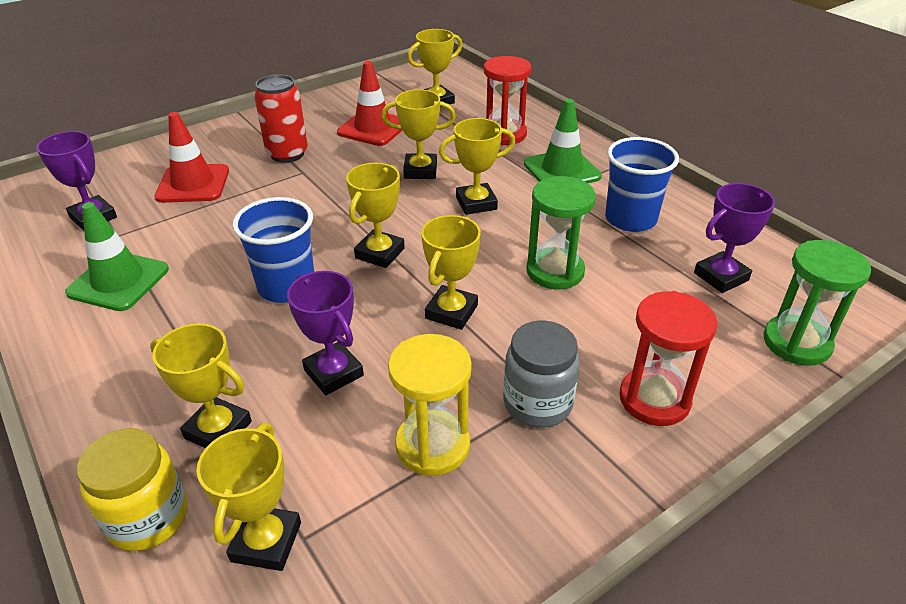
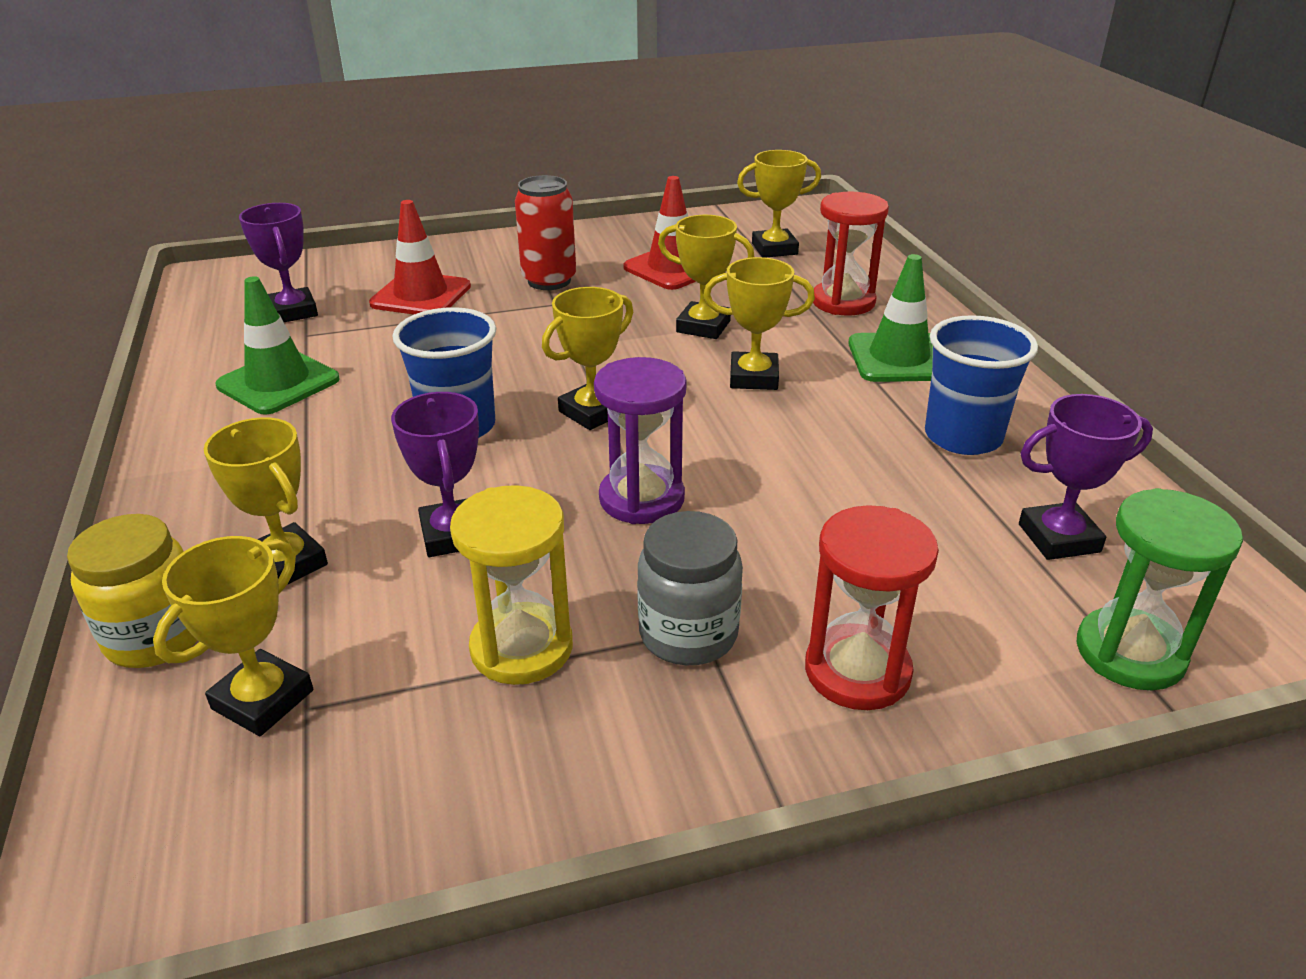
camera: 20 degrees right, 5 degrees down
yellow trophy [421,215,481,330] -> purple hourglass [594,357,687,524]
green hourglass [526,176,596,289] -> none

